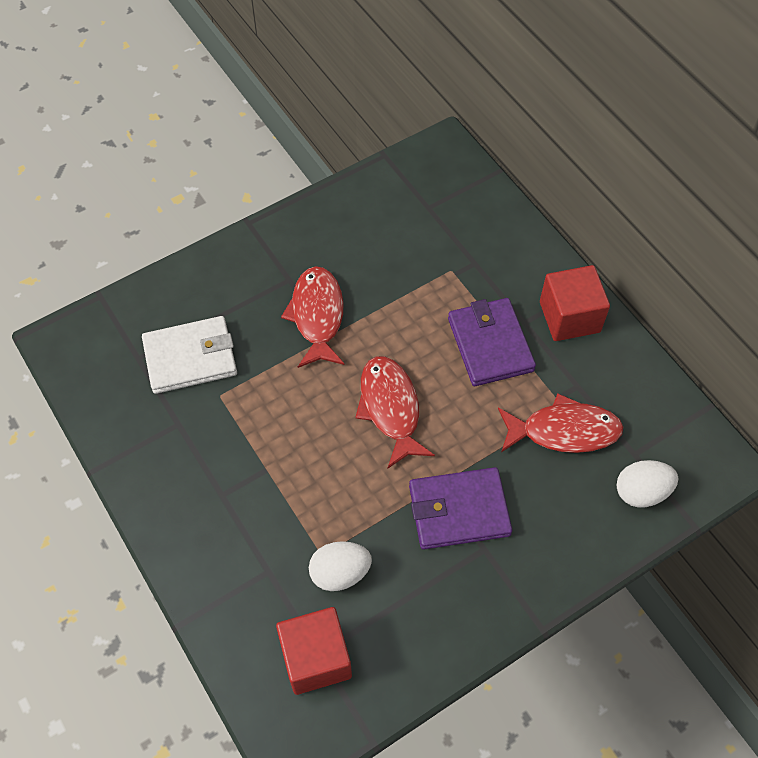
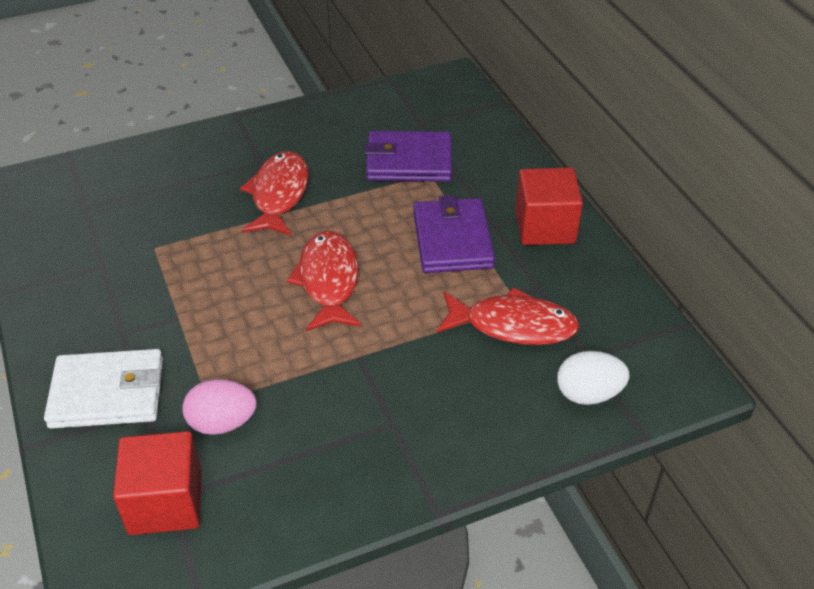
camera: 10 degrees right, 15 degrees down
white wallet [142,316,237,394] -> white wallet moved to [44,349,163,429]
white egg [309,541,372,591] -> pink egg [182,379,257,435]
purple wallet [409,467,512,549] -> purple wallet moved to [365,131,452,182]

